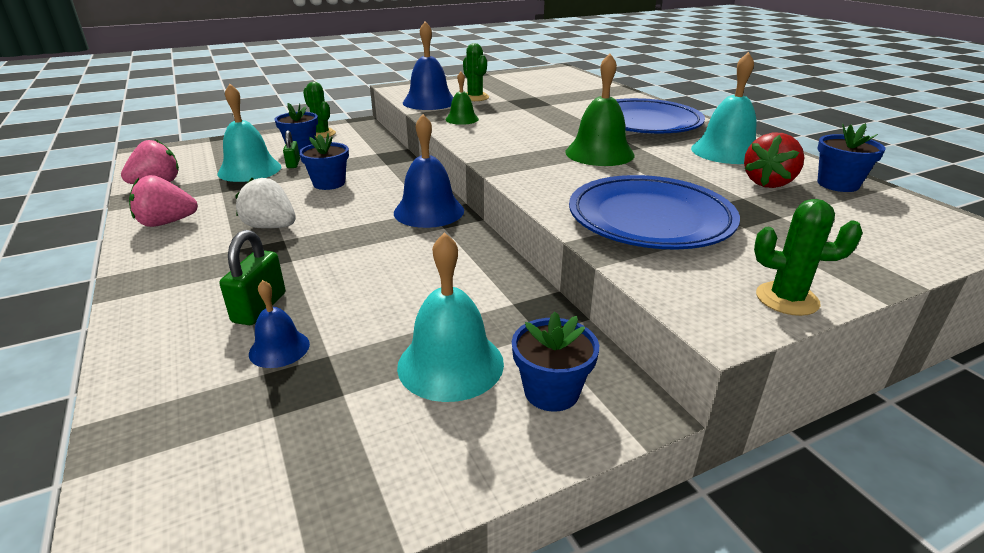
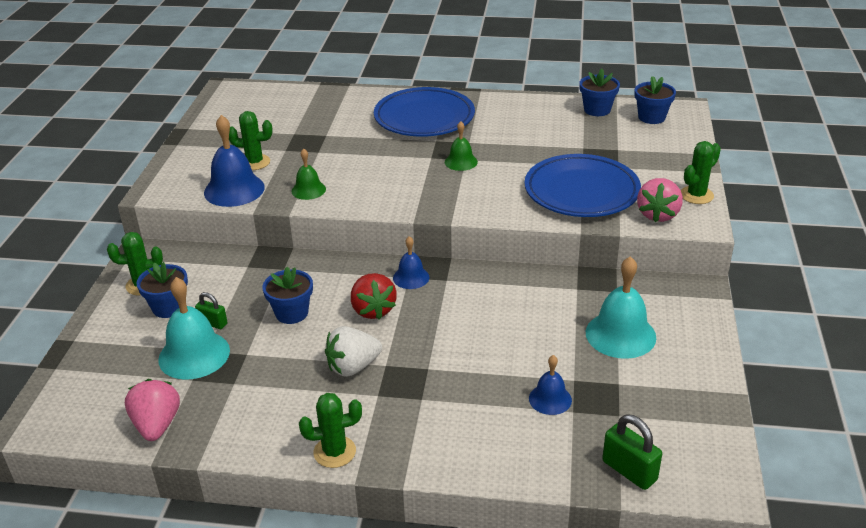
camera: 55 degrees left, 5 degrees up
pink strawberry [129,175,198,227] -> pink strawberry moved to [637,178,683,222]
green padlock [220,230,285,325] -> green padlock moved to [602,414,662,490]
blue bell [394,114,464,228] -> blue bell [393,236,429,289], size x0.57
blue flower pot [512,312,599,412] -> blue flower pot moved to [635,76,676,124]
green bell [565,53,635,166] -> green bell [445,121,478,171], size x0.57
turquoise bell [691,52,757,164] -> none
red strawberry [744,133,804,188] -> red strawberry moved to [351,273,397,319]
none -> green cactus [299,393,362,468]

